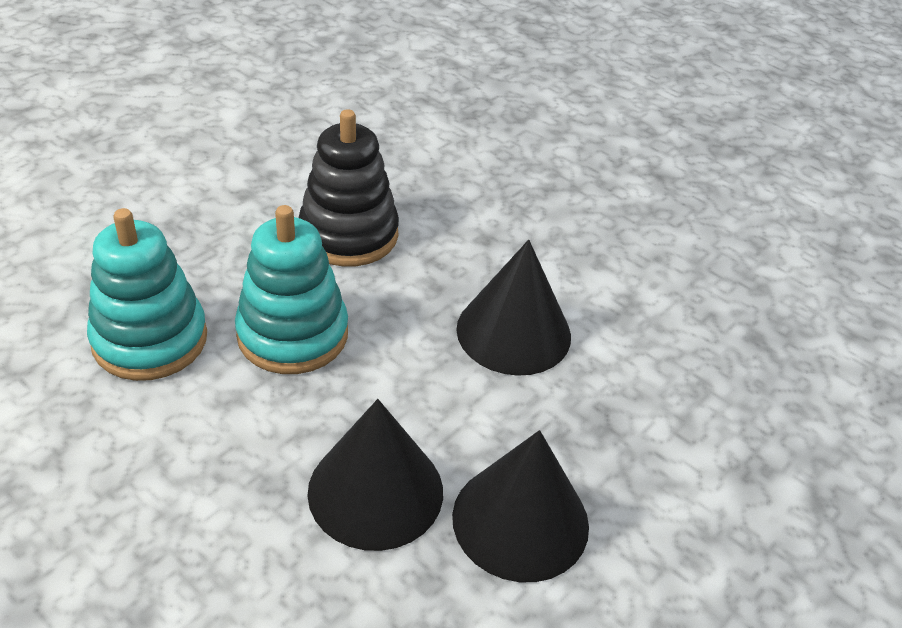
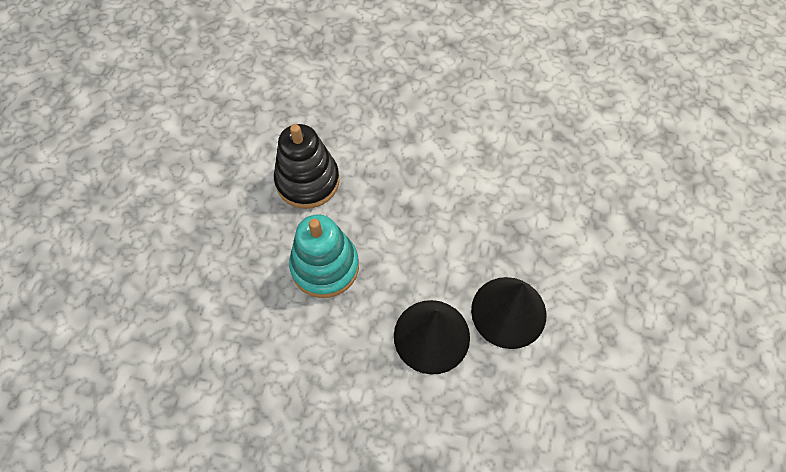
camera: 25 degrees left, 20 degrees up
turquoise stacking toy [87,208,207,381] -> none
black cone [456,240,571,376] -> none

